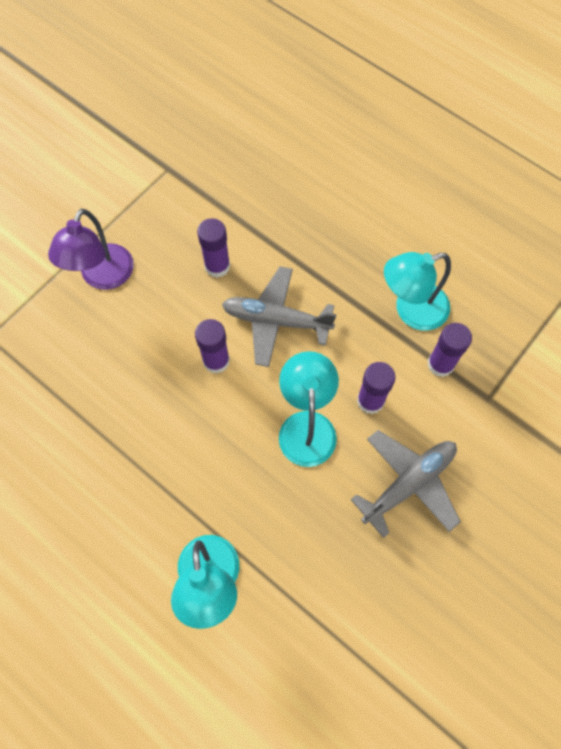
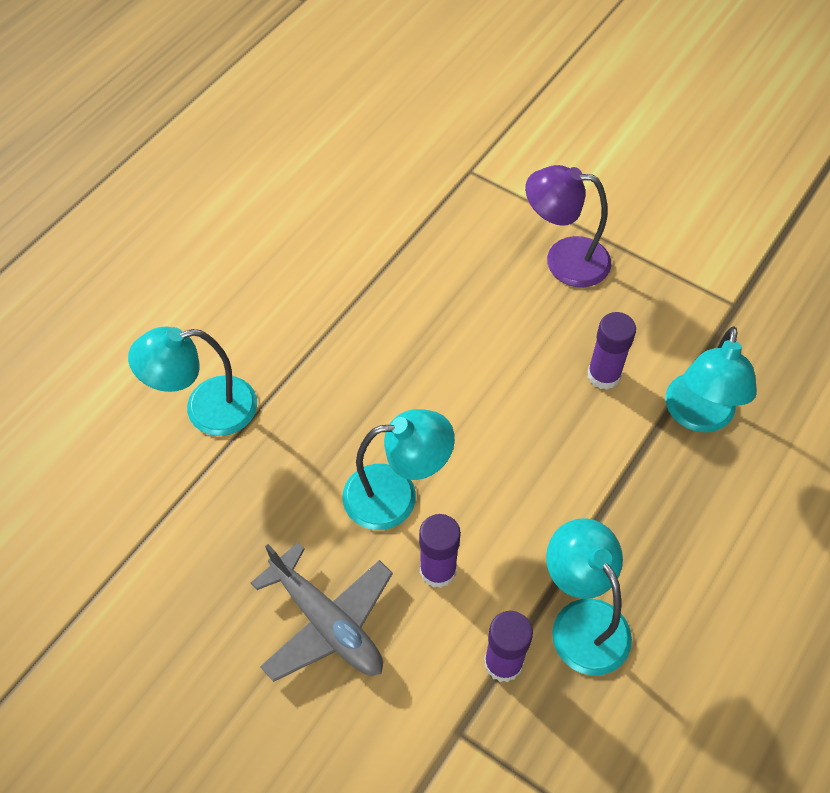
camera: 85 degrees right, 10 degrees down
purple glue stick [195,319,230,374] -> none
grey plane [222,266,337,367] -> none
none -> turquoise lamp [666,327,757,433]

